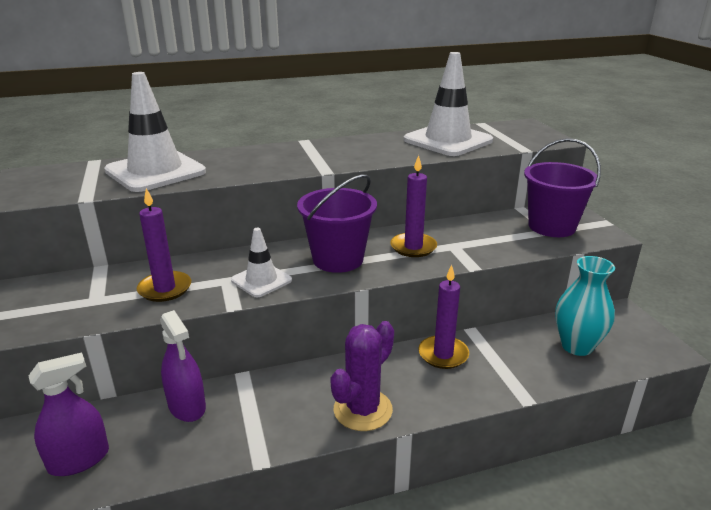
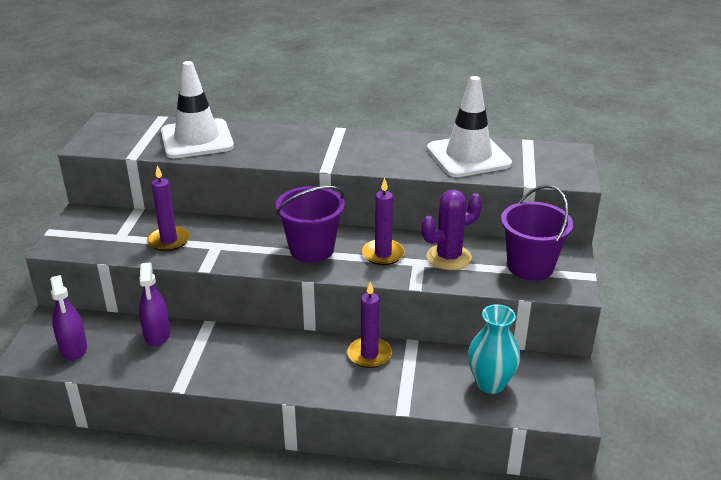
camera: 25 degrees right, 5 degrees up
purple spray bottle [29,352,109,476] -> purple spray bottle turned 75 degrees clockwise [50,275,87,360]
white traffic cone [231,228,292,297] -> none
purple cactus [330,321,394,431] -> purple cactus moved to [422,190,482,270]

